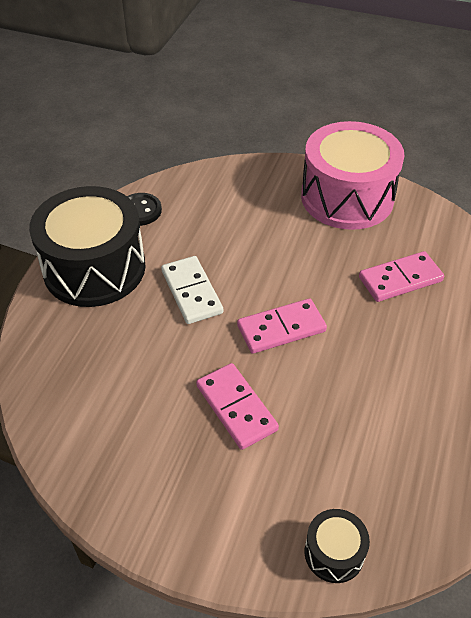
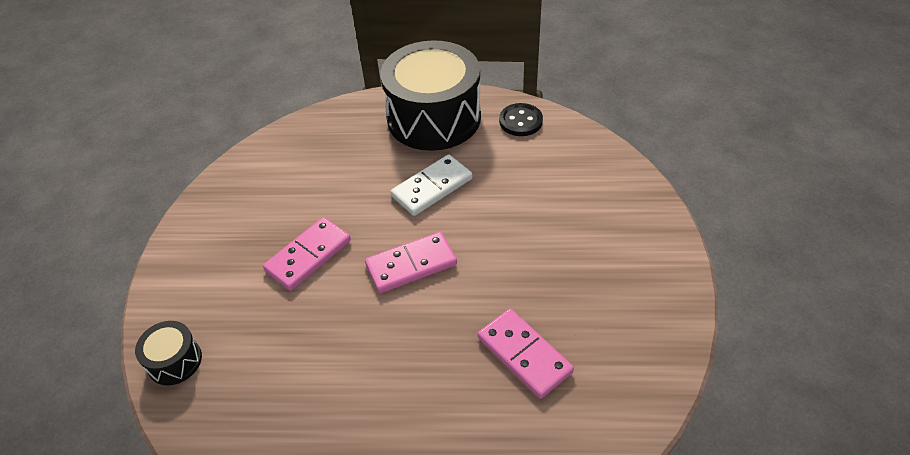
camera: 75 degrees right, 0 degrees up
pink domino [237,298,327,354] -> pink domino turned 75 degrees counterclockwise [365,232,457,293]
pink drum [301,121,404,230] -> none

